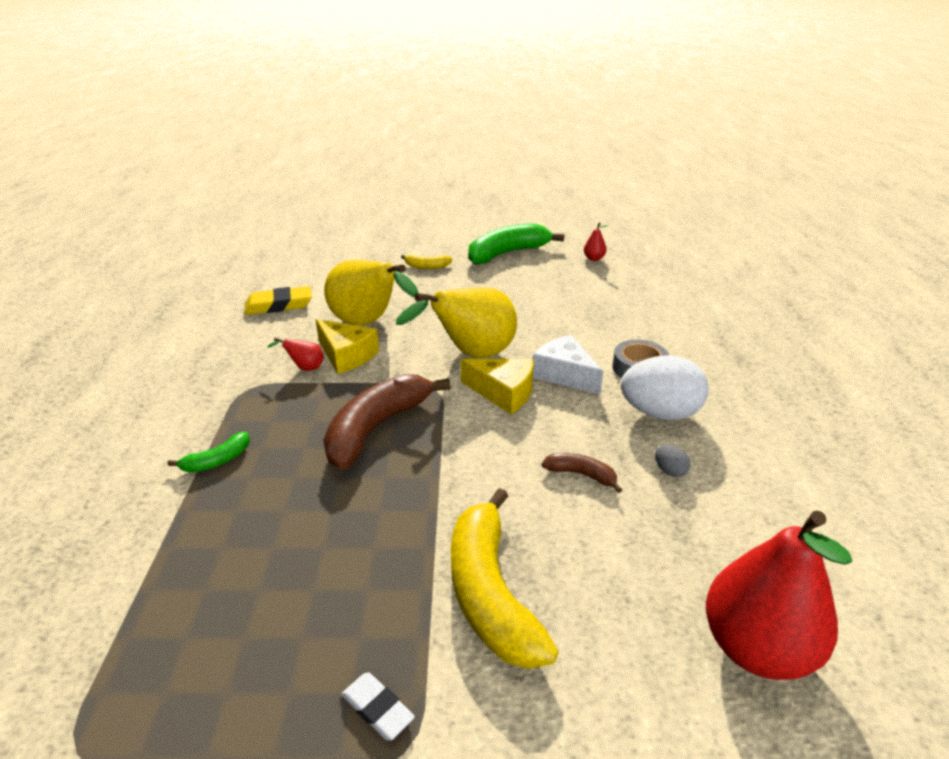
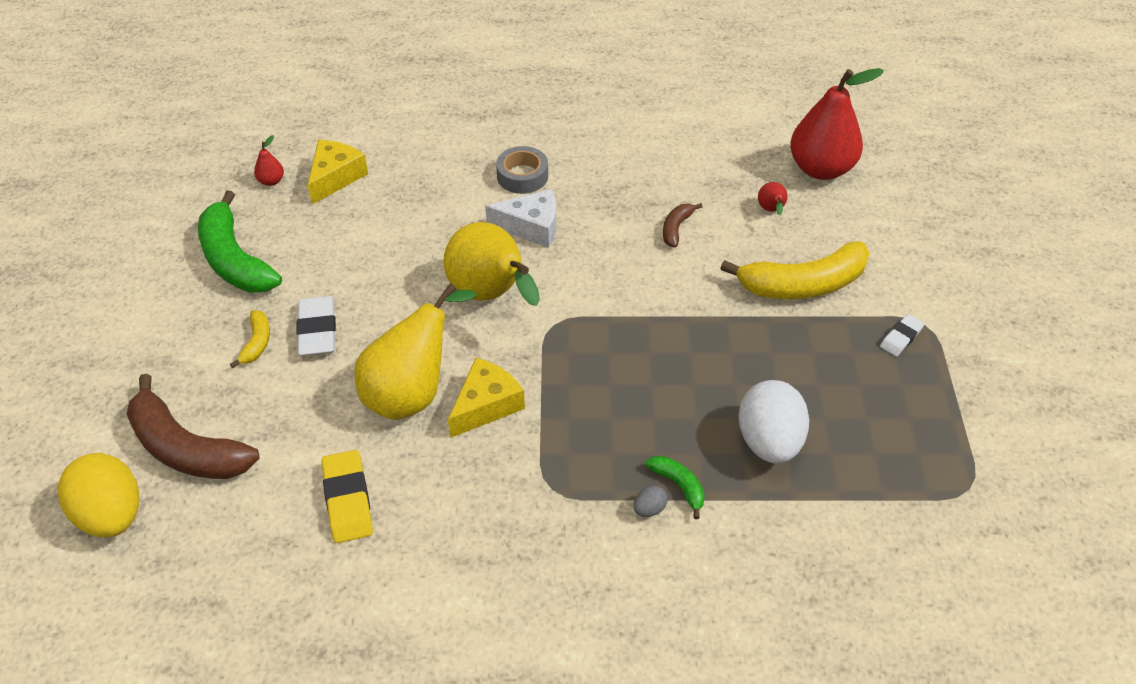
camera: 90 degrees left, 15 degrees up
red pear [267,338,324,371] -> red pear moved to [758,182,788,215]
brown banana [324,374,451,470] -> brown banana moved to [127,374,260,479]
yellow cheese [461,359,534,414] -> yellow cheese moved to [308,140,368,205]
white cheese [533,335,603,394] -> white cheese turned 135 degrees counterclockwise [485,189,556,248]
white egg [621,355,709,420] -> white egg moved to [738,380,809,464]
grey egg [655,445,691,477] -> grey egg moved to [633,485,668,517]
none -> yellow egg [58,453,139,537]
none -> white eraser [297,296,336,356]

